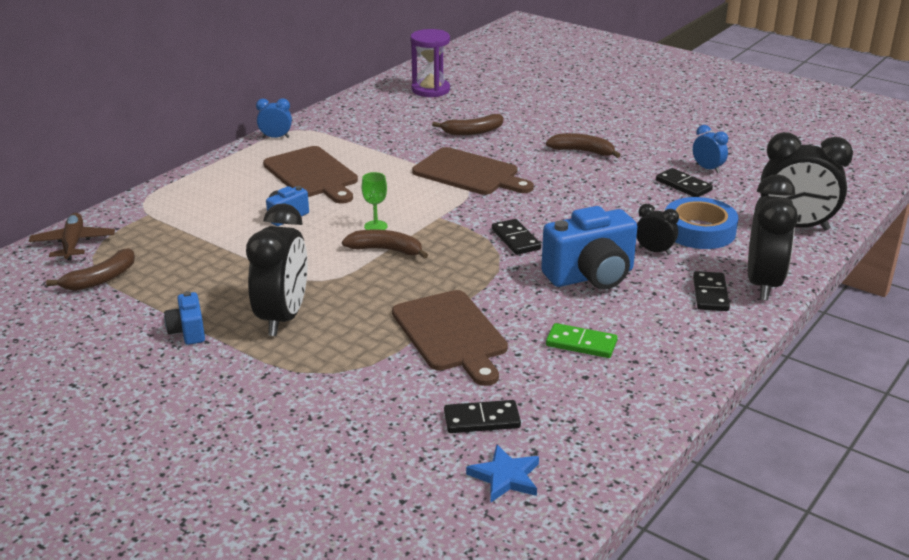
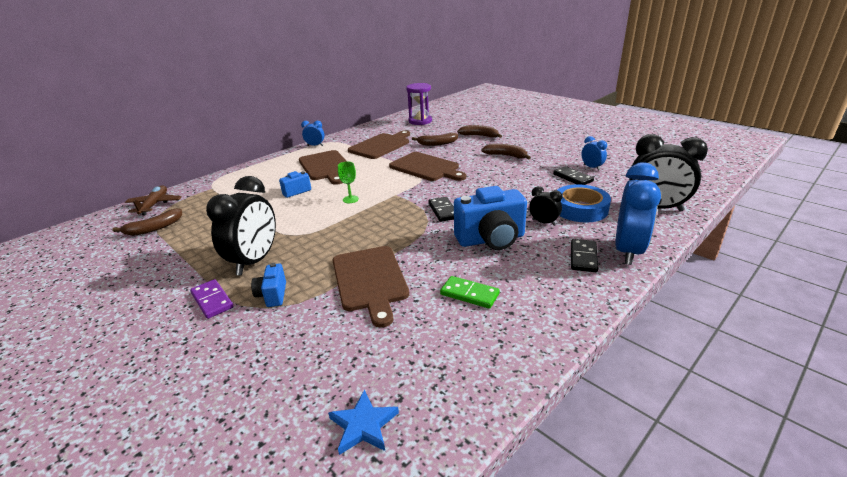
camera: 10 degrees right, 0 degrees up
blue camera [164,291,205,345] -> blue camera moved to [251,263,286,307]
brown banana [342,230,428,259] -> brown banana moved to [457,125,502,138]
black domino [444,400,521,433] -> none
black clock [748,174,798,301] -> blue clock [615,163,661,265]
none -> purple domino [190,279,234,319]
none -> brown cutting board [348,130,410,159]

